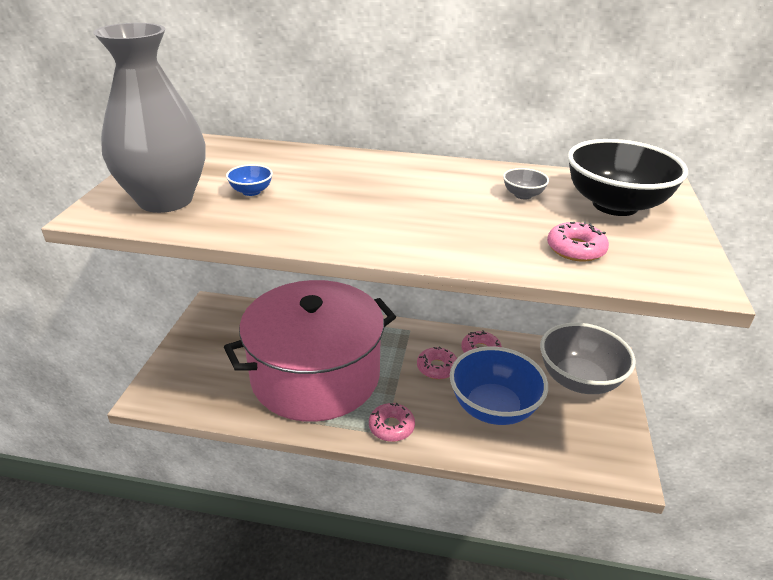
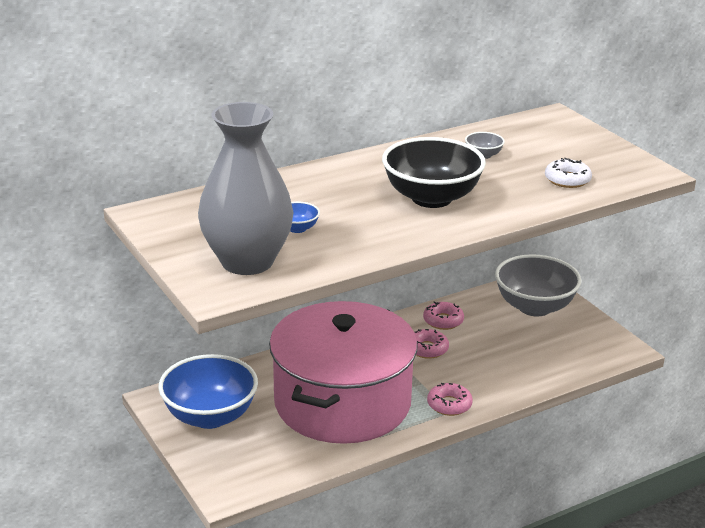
camera: 40 degrees left, 5 degrees down
blue bowl [450,346,548,425] -> blue bowl moved to [158,354,258,429]
pink donut [547,222,609,262] -> white donut [545,158,592,188]
black bowl [567,139,688,216] -> black bowl moved to [382,137,486,208]

